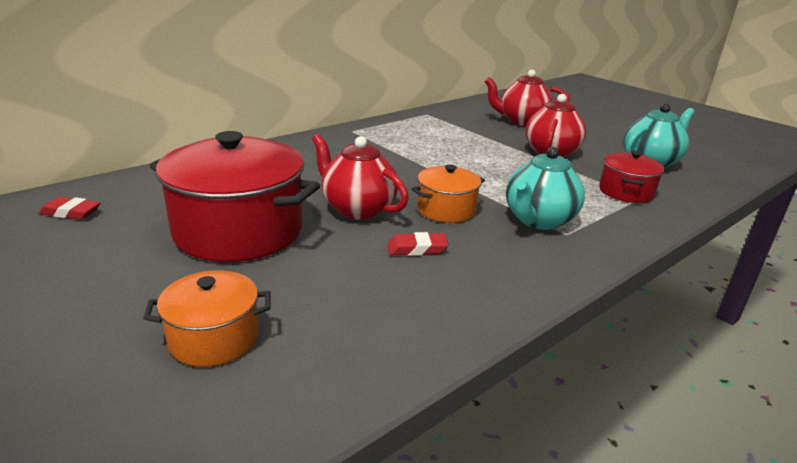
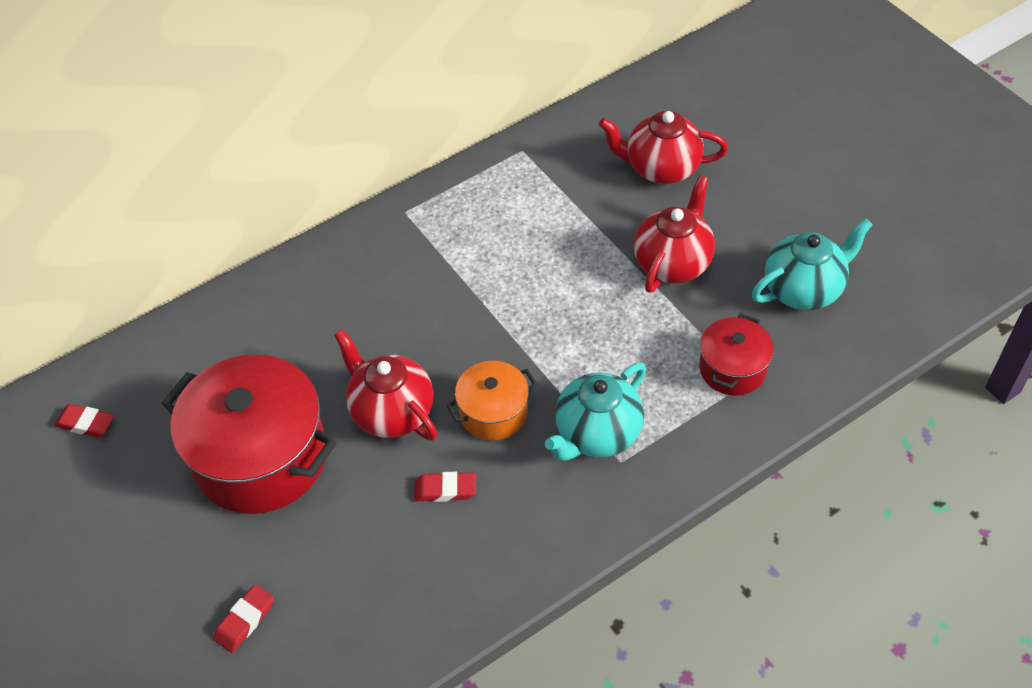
camera: 10 degrees right, 25 degrees up
orange pot [143,270,270,367] -> red eraser [214,584,274,653]

